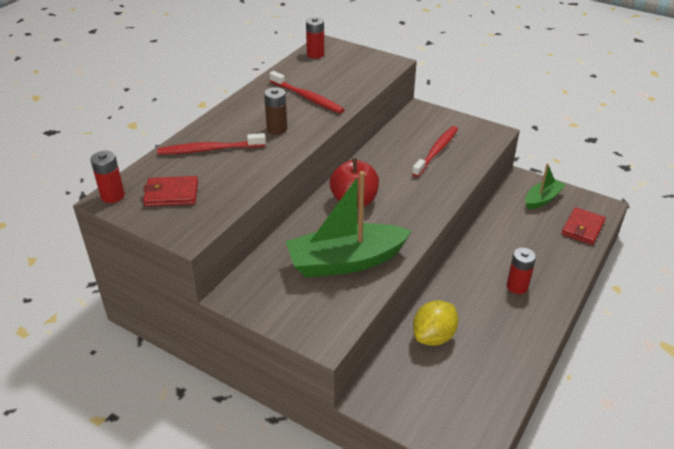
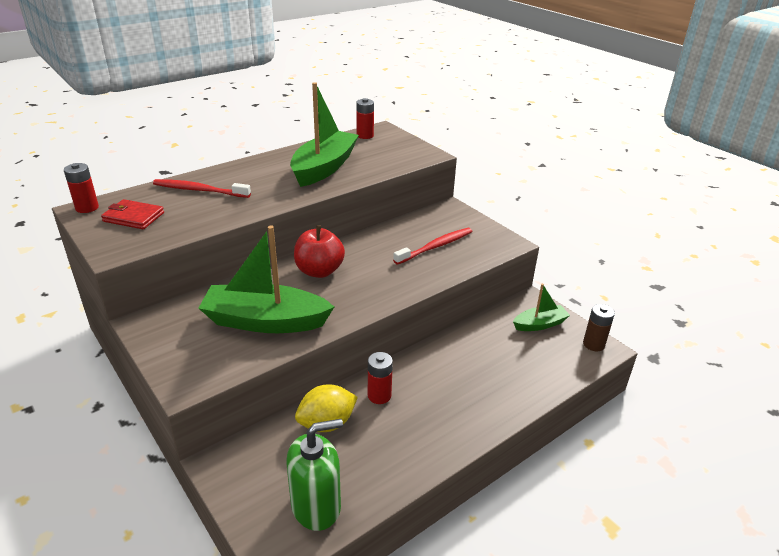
camera: 20 degrees right, 5 degrees down
brown battery [264,87,287,135] -> brown battery moved to [583,304,615,351]
red toothbrush [269,71,345,114] -> green boat [290,82,359,187]
red battery [507,248,536,294] -> red battery moved to [368,352,393,404]
red wallet [561,207,606,245] -> none
none -> green soap dispenser [286,419,343,531]

